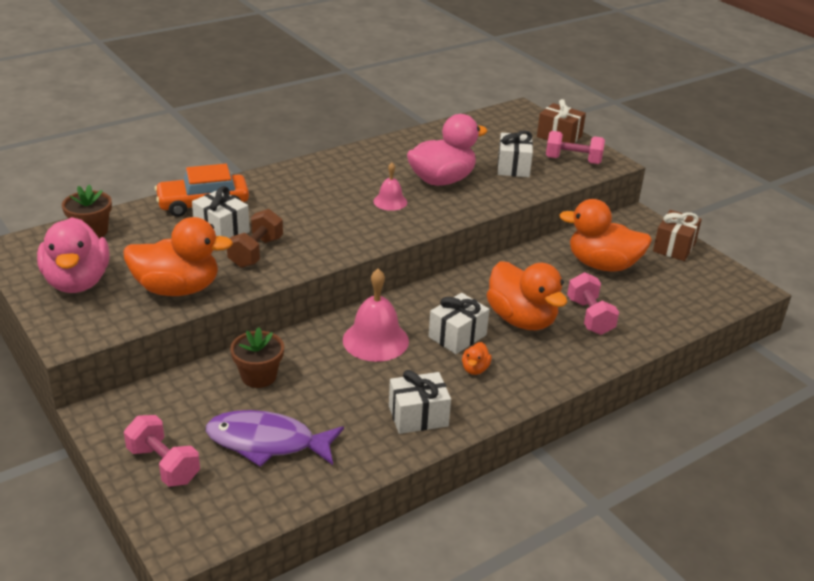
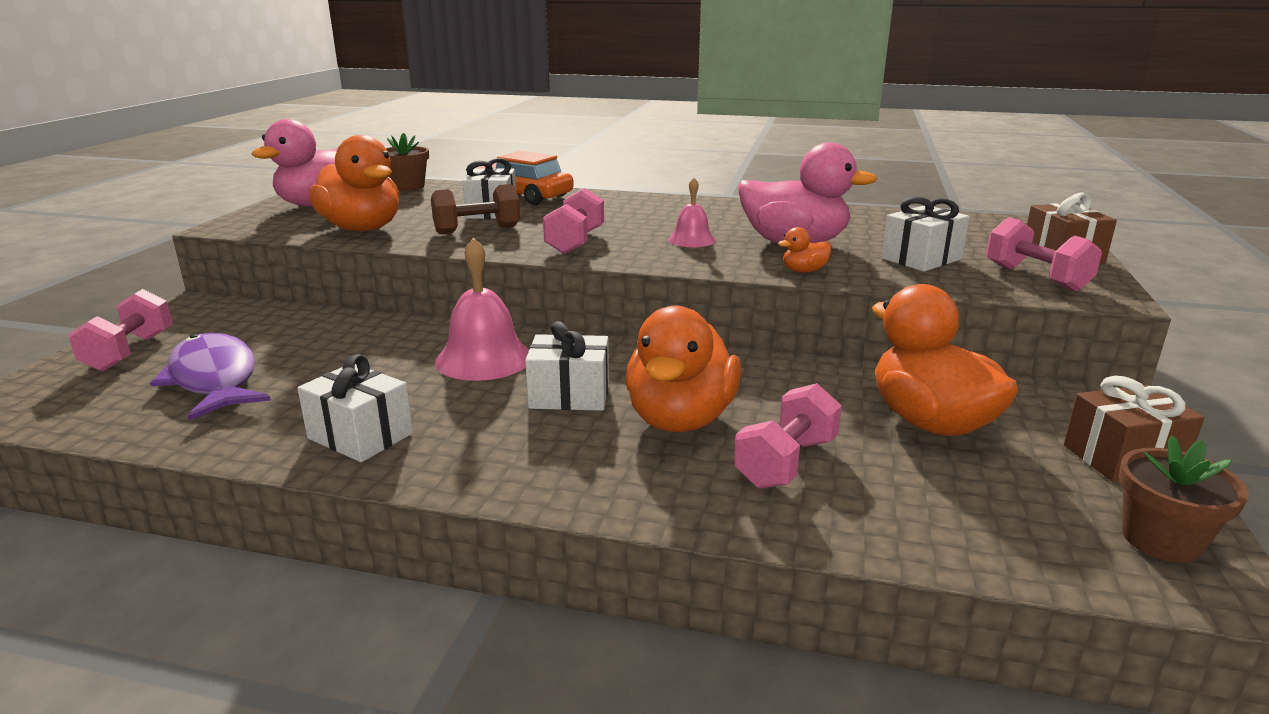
camera: 50 degrees right, 10 degrees down
brown flower pot [230,327,284,388] -> brown flower pot moved to [1119,436,1249,563]
orange duck [462,342,492,375] -> orange duck moved to [778,227,832,273]
none -> pink dumbbell [543,188,604,254]

